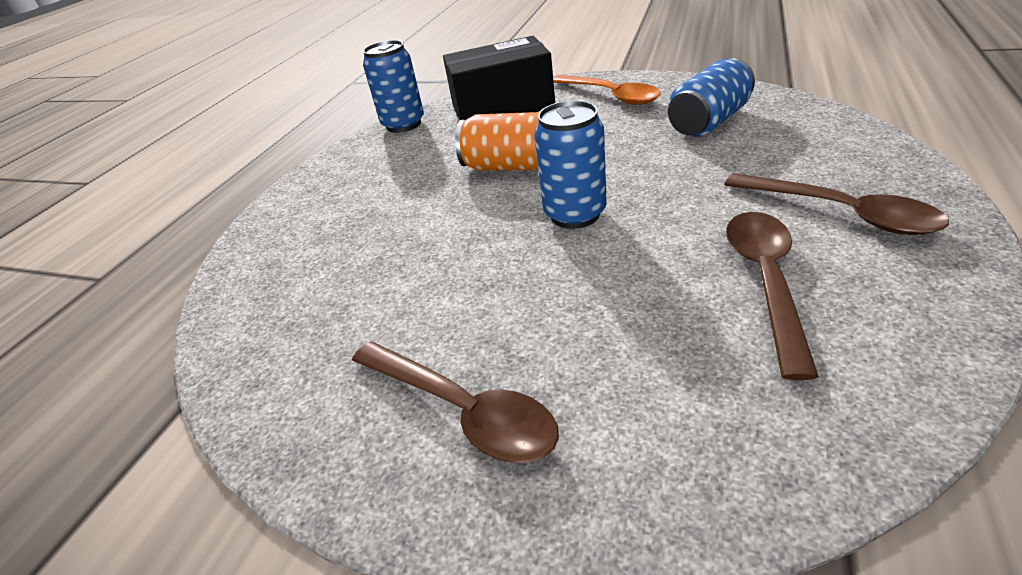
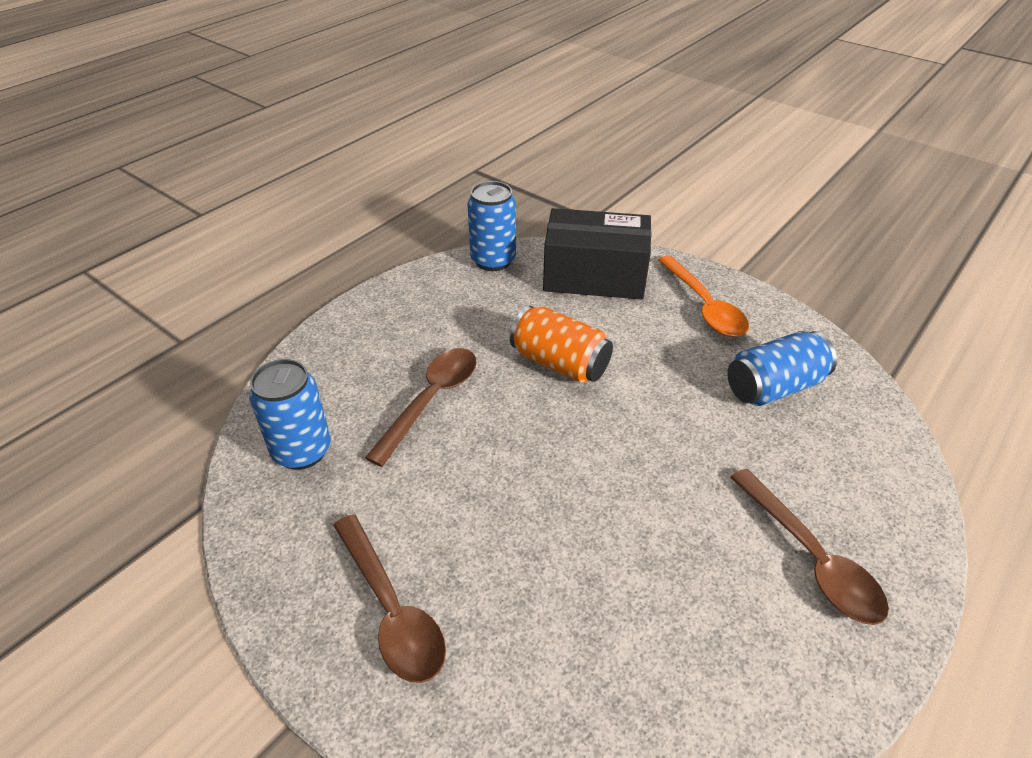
camera: 15 degrees right, 5 degrees up
blue can [534,100,607,229] -> blue can moved to [249,359,331,470]
brown spoon [726,212,819,380] -> brown spoon moved to [365,348,477,467]

